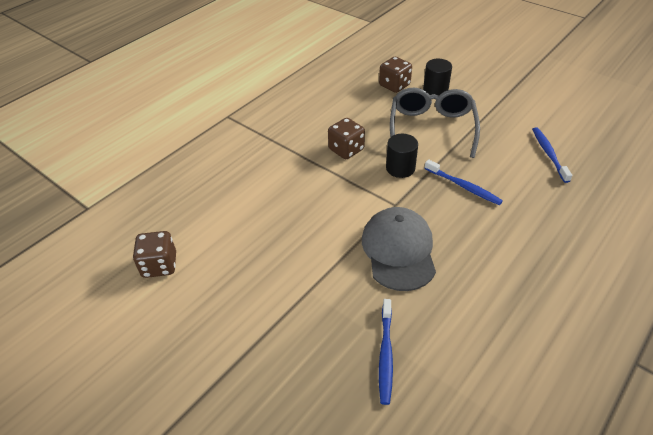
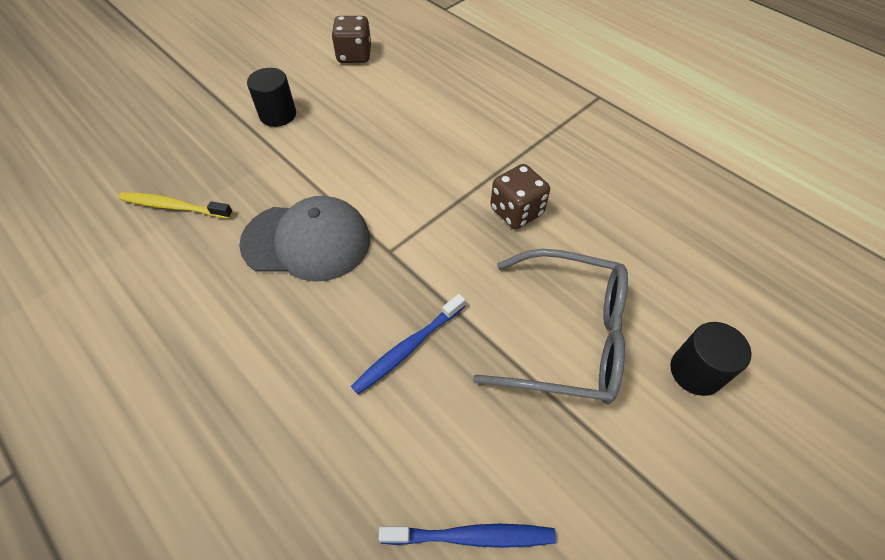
camera: 95 degrees right, 10 degrees up
brown dice [379,57,412,93] -> none
blue toothbrush [379,299,393,405] -> yellow toothbrush [119,192,233,219]
black cylinder [386,134,418,178] -> black cylinder moved to [247,68,296,127]

